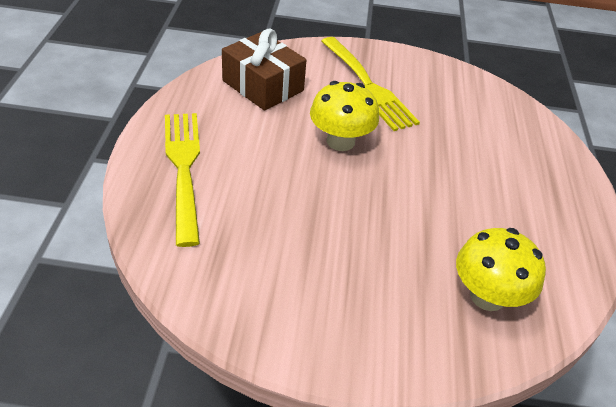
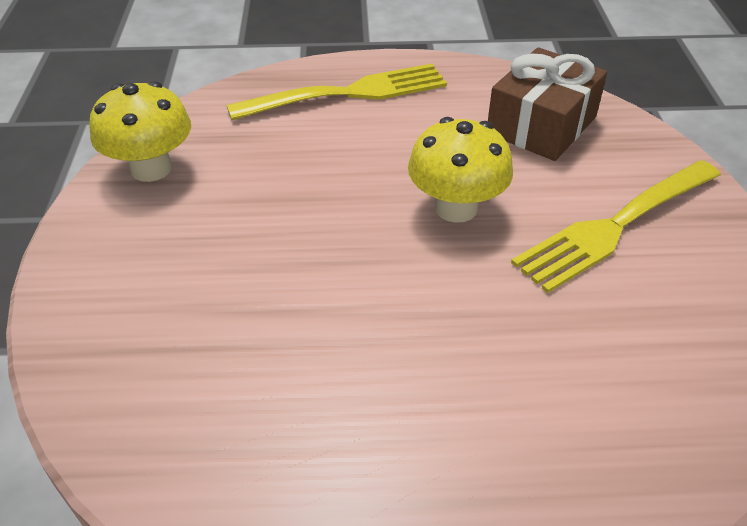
camera: 85 degrees right, 0 degrees up
yellow mushroom [456,228,546,311] -> yellow mushroom moved to [89,81,191,182]

